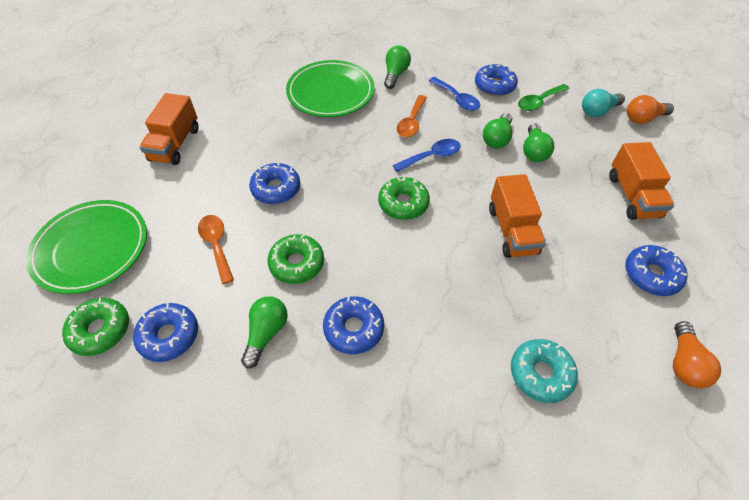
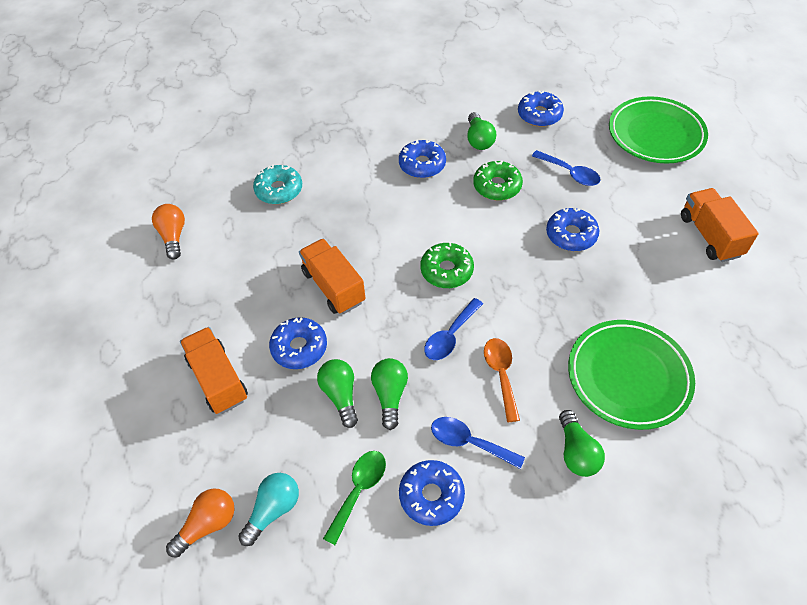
camera: 155 degrees right, 0 degrees up
green donut [62,298,129,356] -> none
orange spoon [198,215,234,284] -> blue spoon [532,150,600,186]
blue donut [625,245,688,296] -> blue donut moved to [269,317,327,369]

